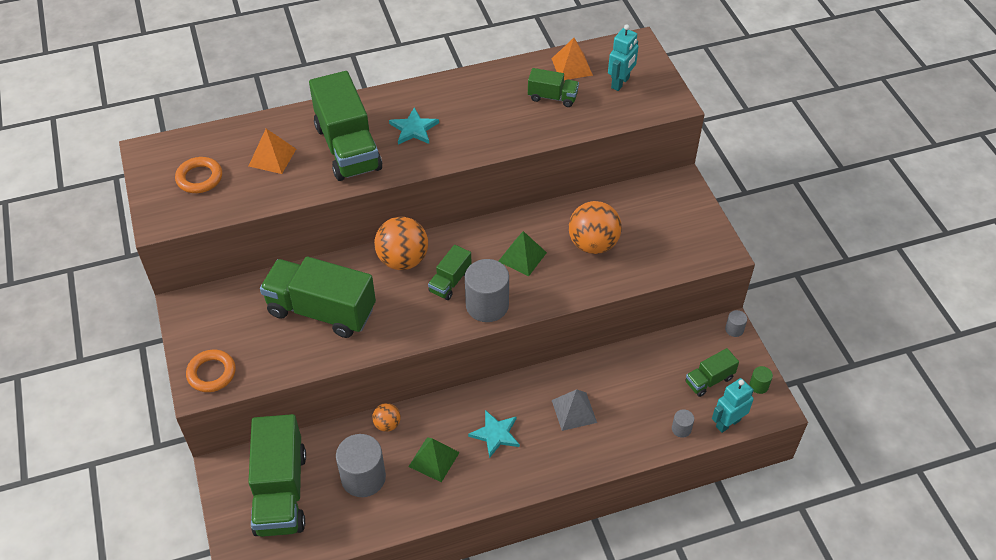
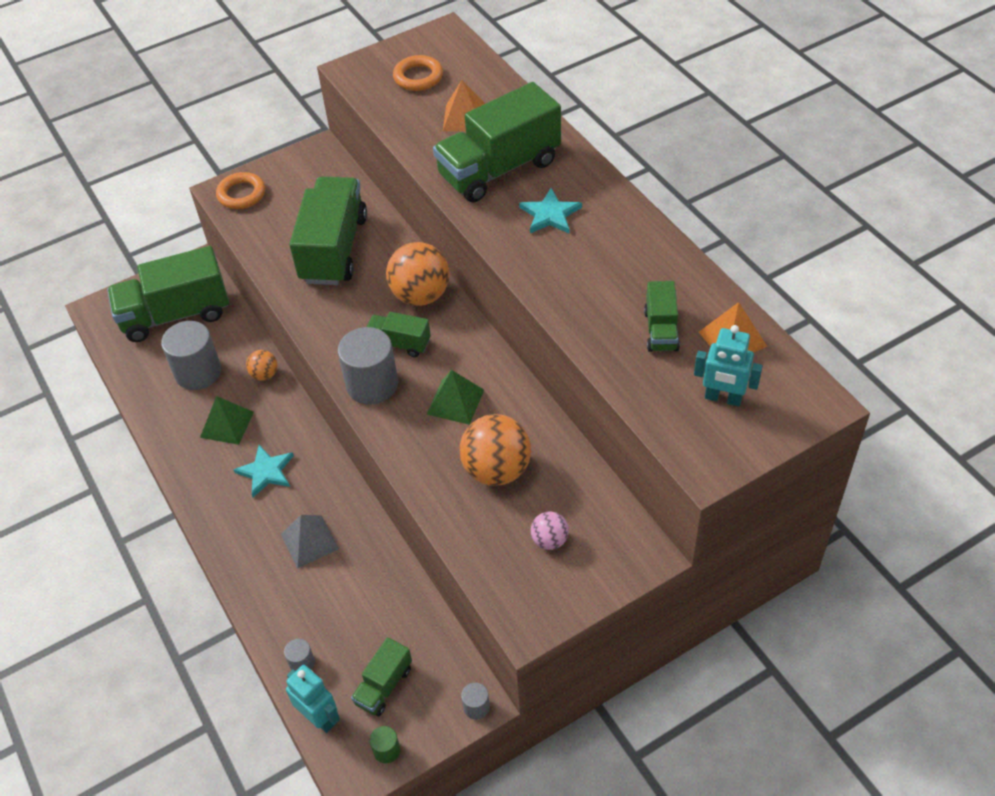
camera: 80 degrees right, 0 degrees up
green truck [685,348,739,397] -> green truck turned 105 degrees counterclockwise [351,637,412,716]
none -> pink ball [531,512,569,550]

